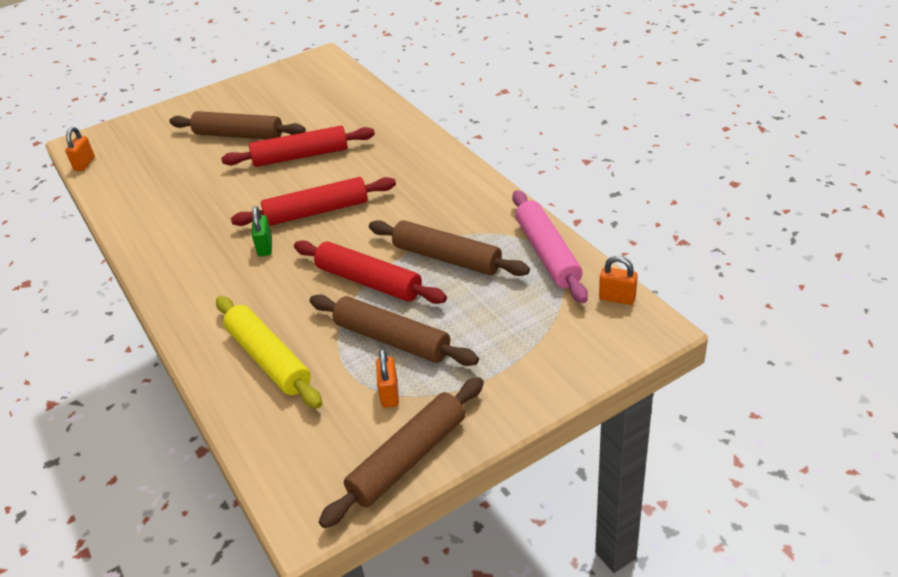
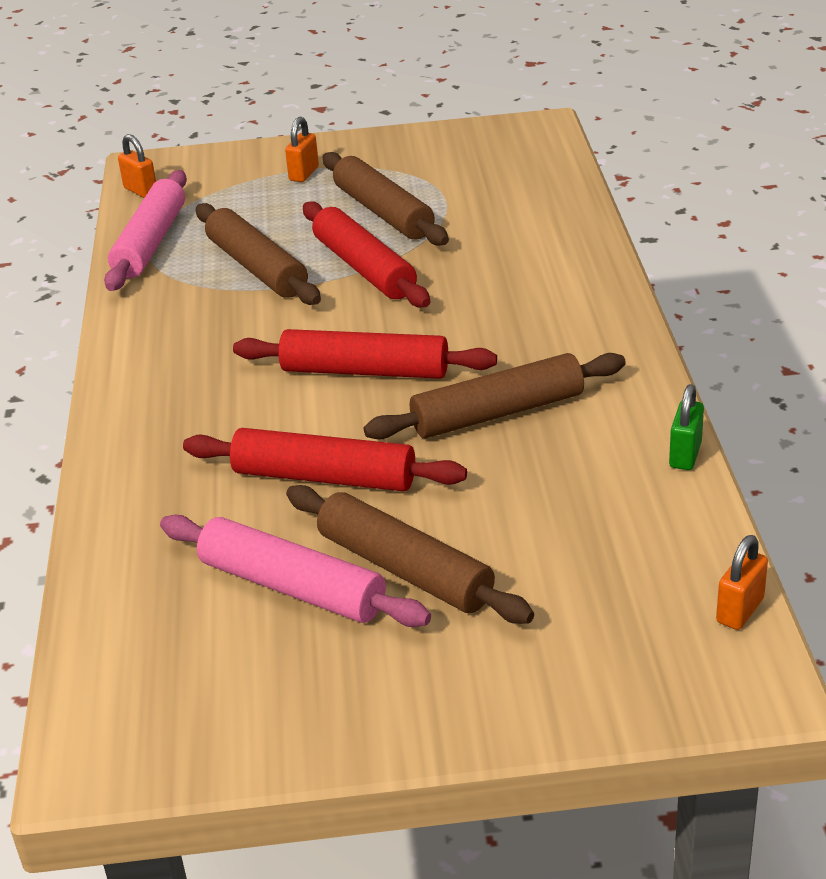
camera: 155 degrees left, 5 degrees down
yellow rolling pin [216,296,322,409] -> none
green padlock [252,206,272,257] -> green padlock moved to [669,384,704,470]
brown rolling pin [318,377,484,528] -> brown rolling pin moved to [364,353,626,439]
orange padlock [376,349,399,408] -> orange padlock moved to [285,117,319,182]
none -> pink rolling pin [160,515,431,627]

